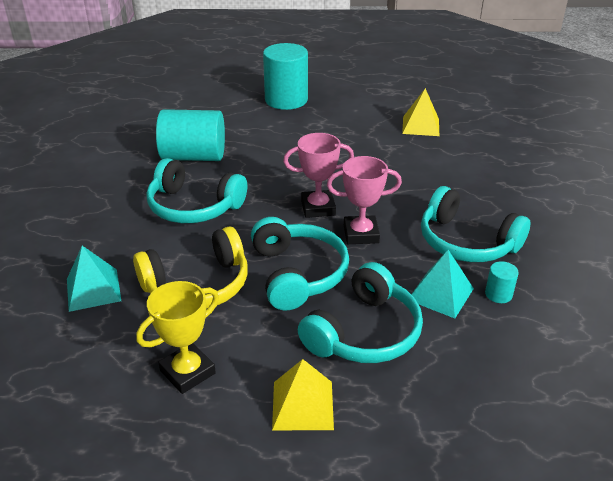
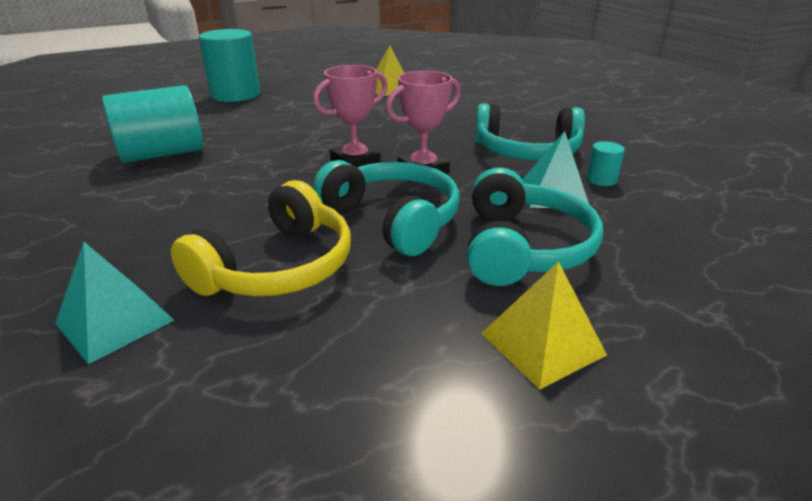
camera: 30 degrees left, 5 degrees down
yellow trophy [136,281,219,394] -> none
turquoise headphones [147,158,247,223] -> none

